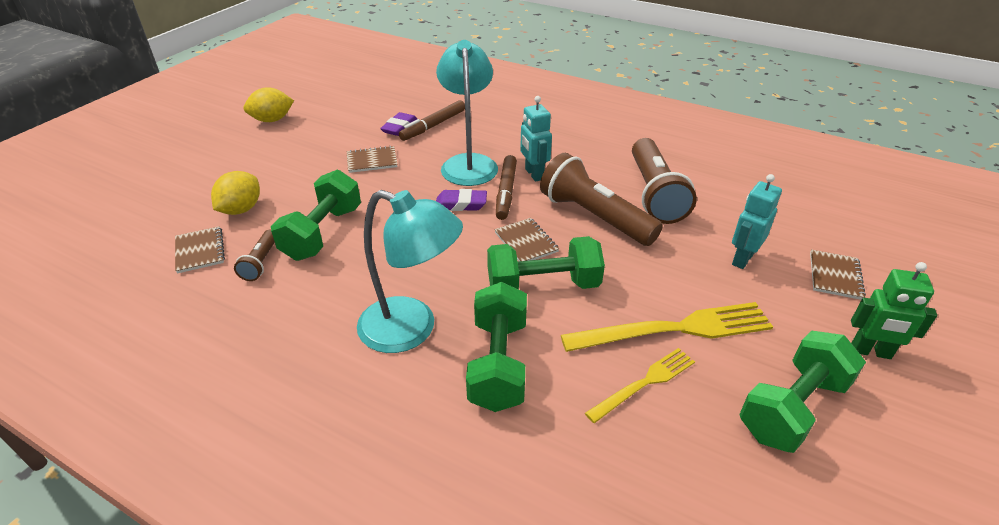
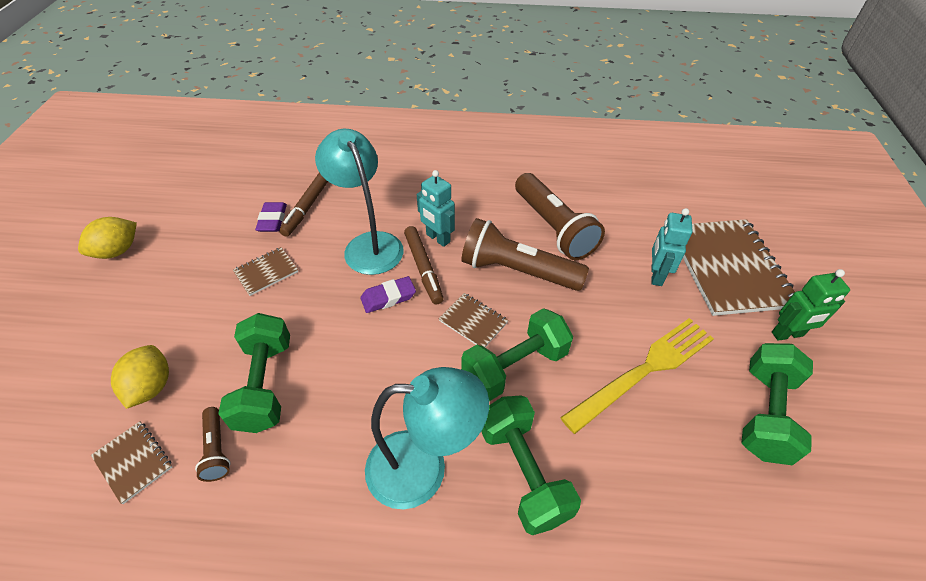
camera: 25 degrees left, 10 degrees up
yellow fork [585,348,695,423] -> none
brown notebook [810,249,866,300] -> brown notebook [683,219,795,316], size x2.21

